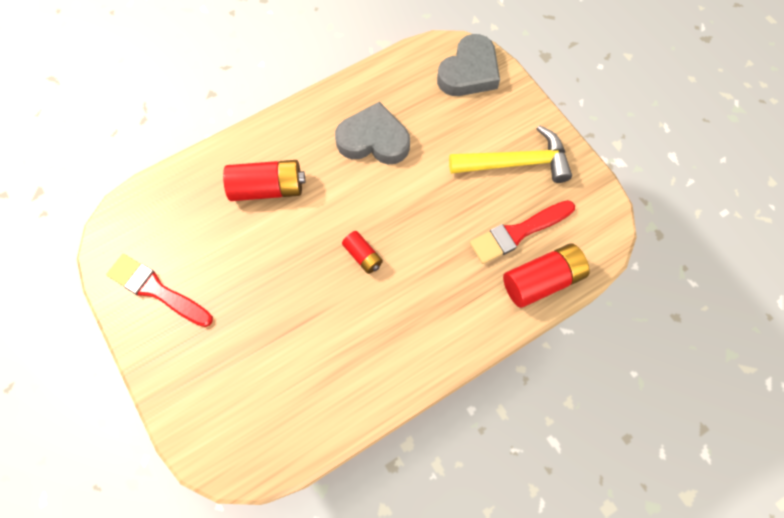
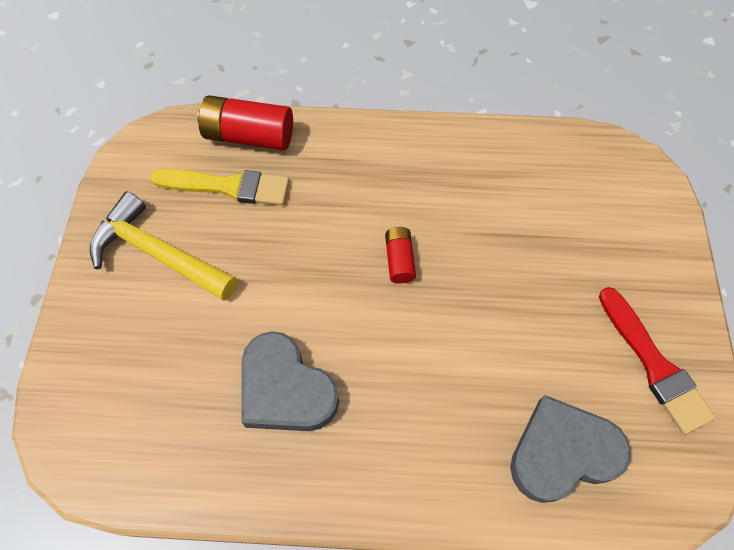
camera: 145 degrees left, 5 degrees down
red battery [223,160,305,201] -> none
grey heart [437,34,500,96] -> grey heart moved to [510,395,631,503]
red brush [470,200,575,264] -> yellow brush [150,169,289,206]

